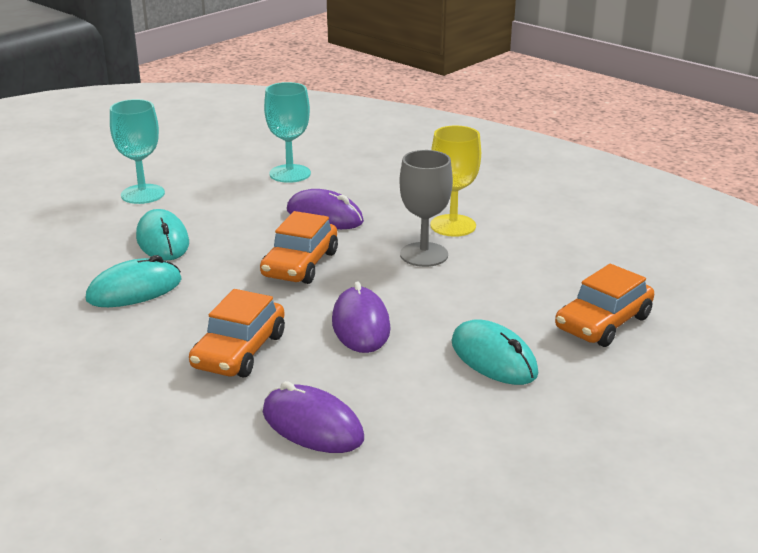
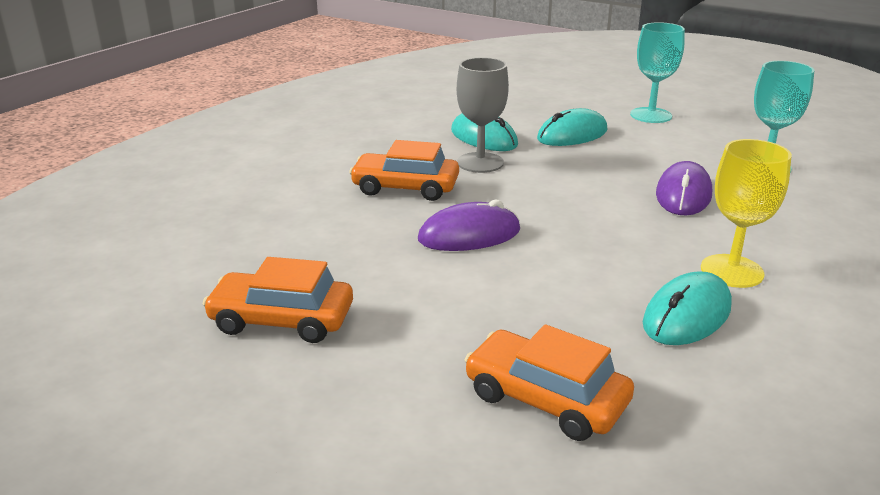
camera: 80 degrees right, 0 degrees up
orange car [260,211,338,284] -> orange car moved to [203,257,353,343]
purple mouse [263,381,364,453] -> none
grey goblet [399,150,453,267] -> grey goblet moved to [457,57,509,173]
turquoise mouse [452,319,538,385] -> turquoise mouse moved to [643,271,732,345]

